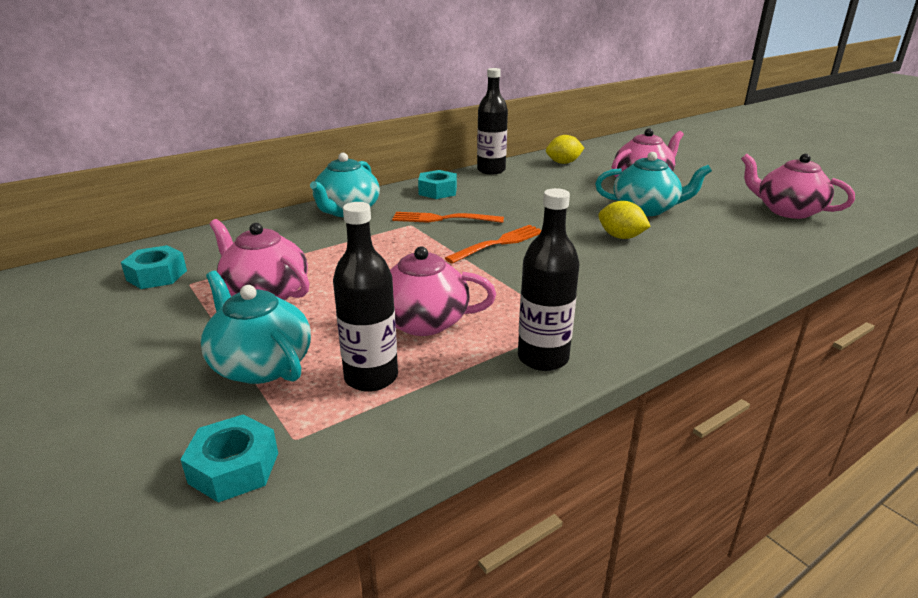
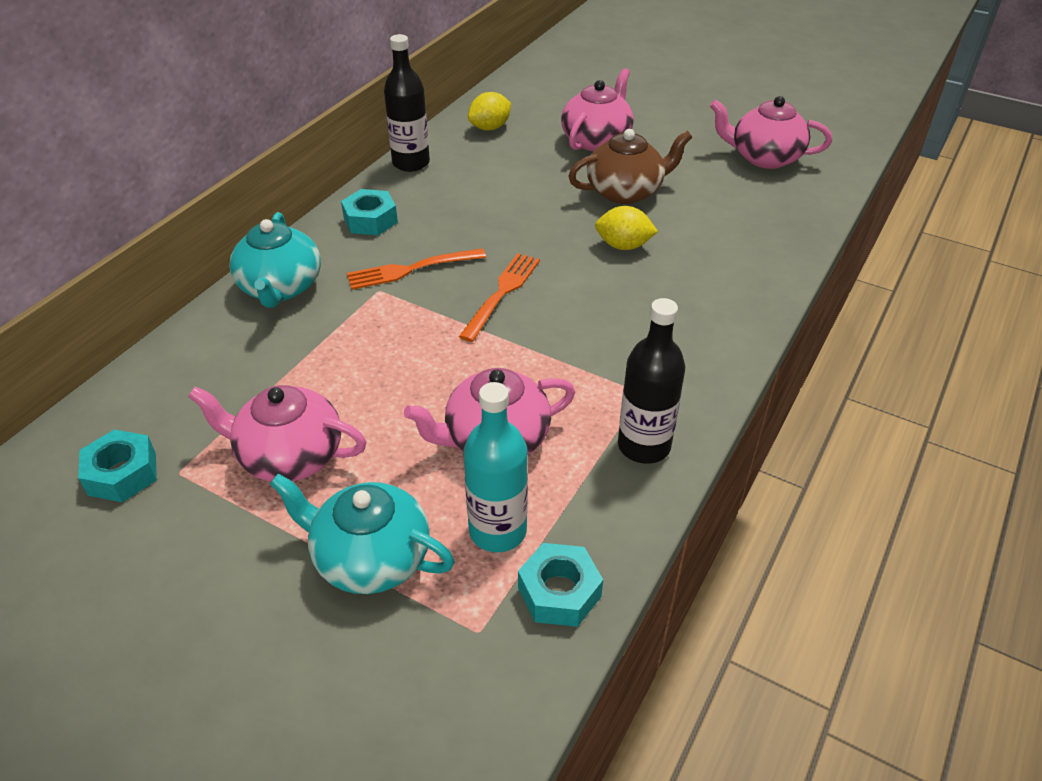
camera: 25 degrees left, 15 degrees up
turquoise nut [180,414,278,503] -> turquoise nut moved to [518,543,603,627]
black bottle [333,202,398,392] -> turquoise bottle [463,382,528,552]
turquoise teapot [595,152,712,216] -> brown teapot [568,129,692,204]

